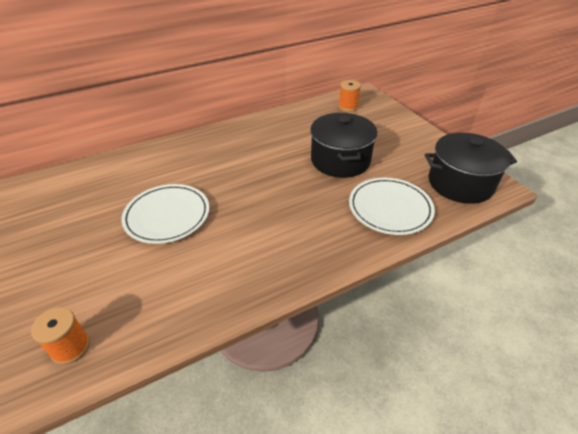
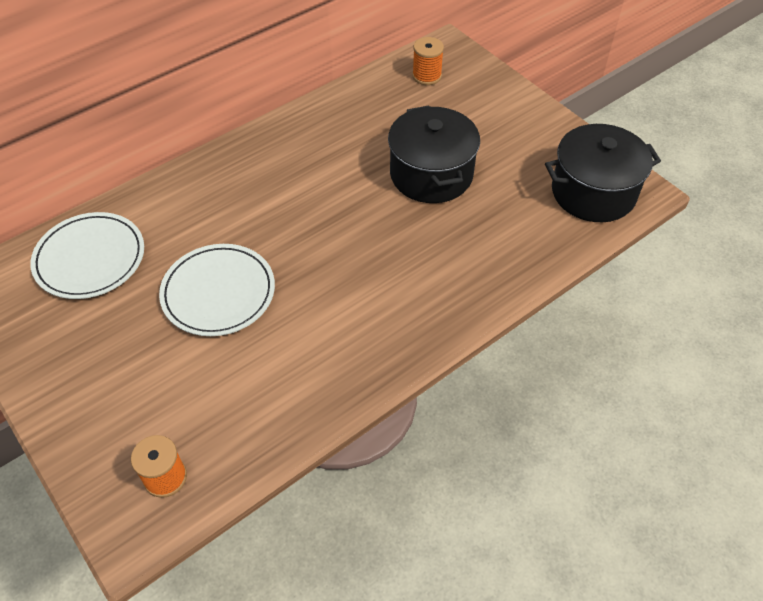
camera: 10 degrees left, 10 degrees up
white plate [349,178,435,235] -> white plate moved to [30,212,144,299]

